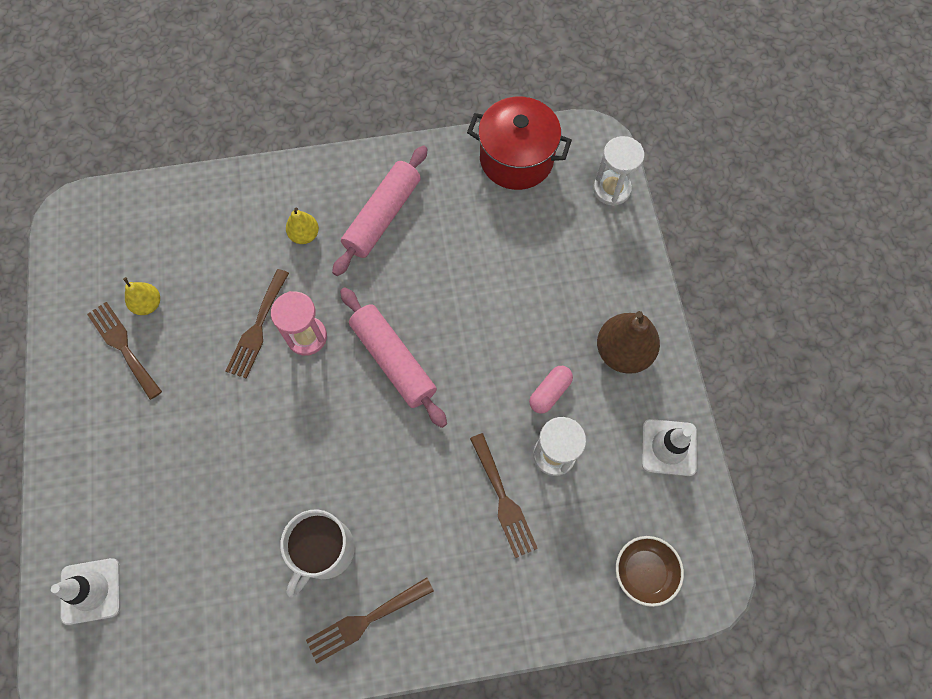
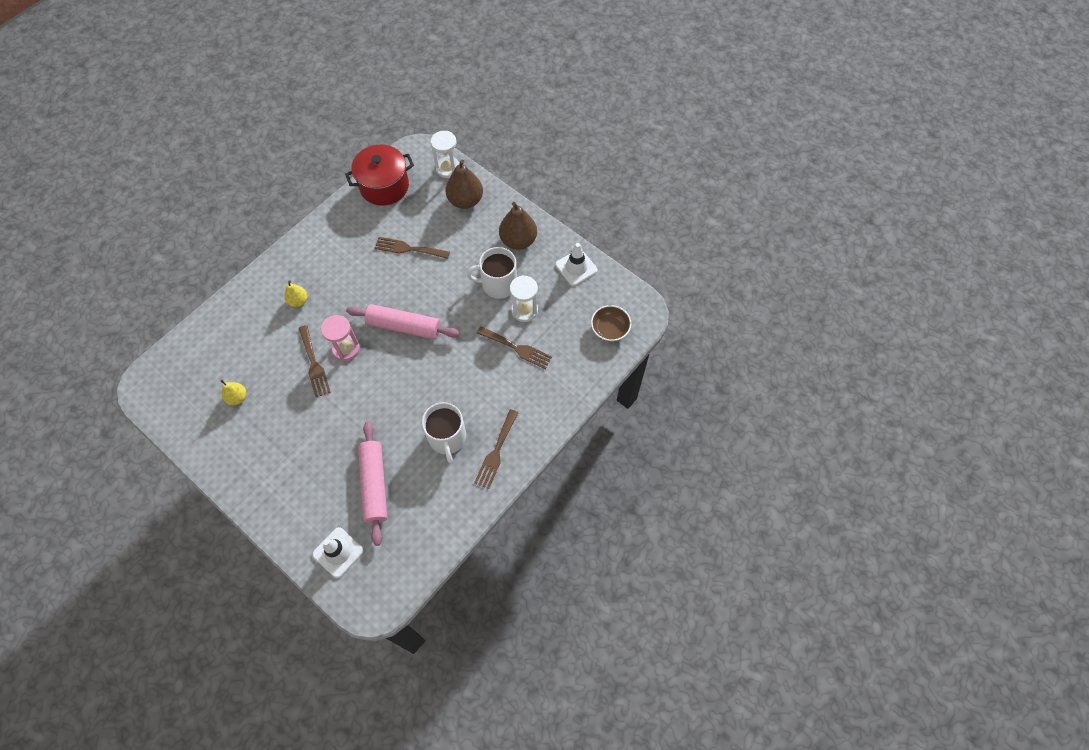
camera: 40 degrees left, 5 degrees down
brown fork [87,302,162,400] -> brown fork moved to [375,237,450,259]
pink rolling pin [332,145,428,276] -> pink rolling pin moved to [358,422,388,546]
pink capsule [529,366,573,414] -> white mug [466,247,517,299]
none -> brown pear [445,160,483,209]

